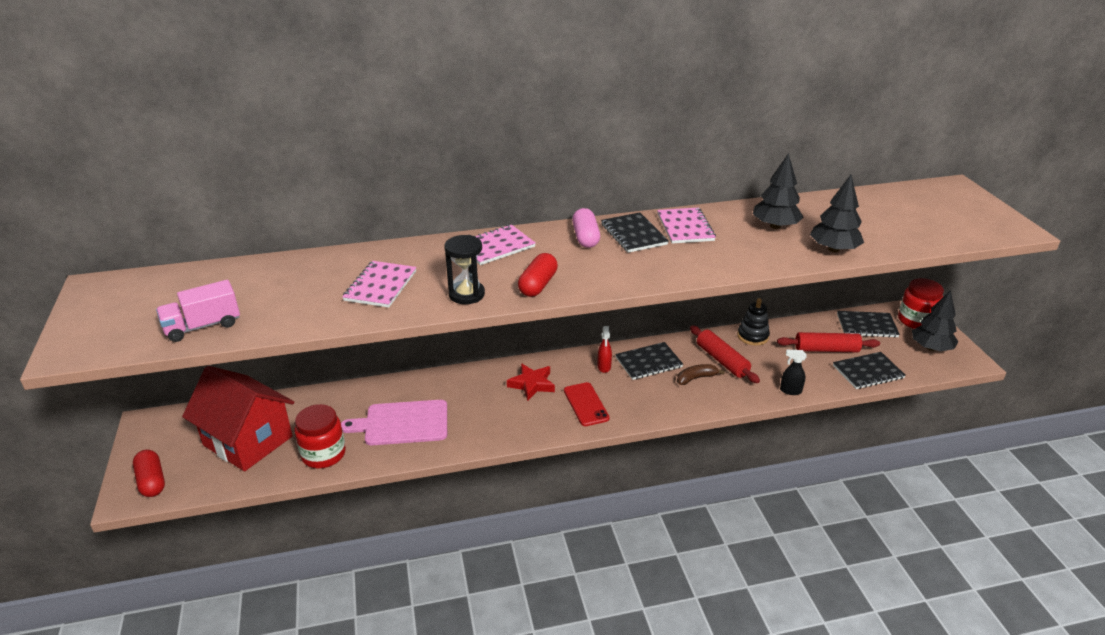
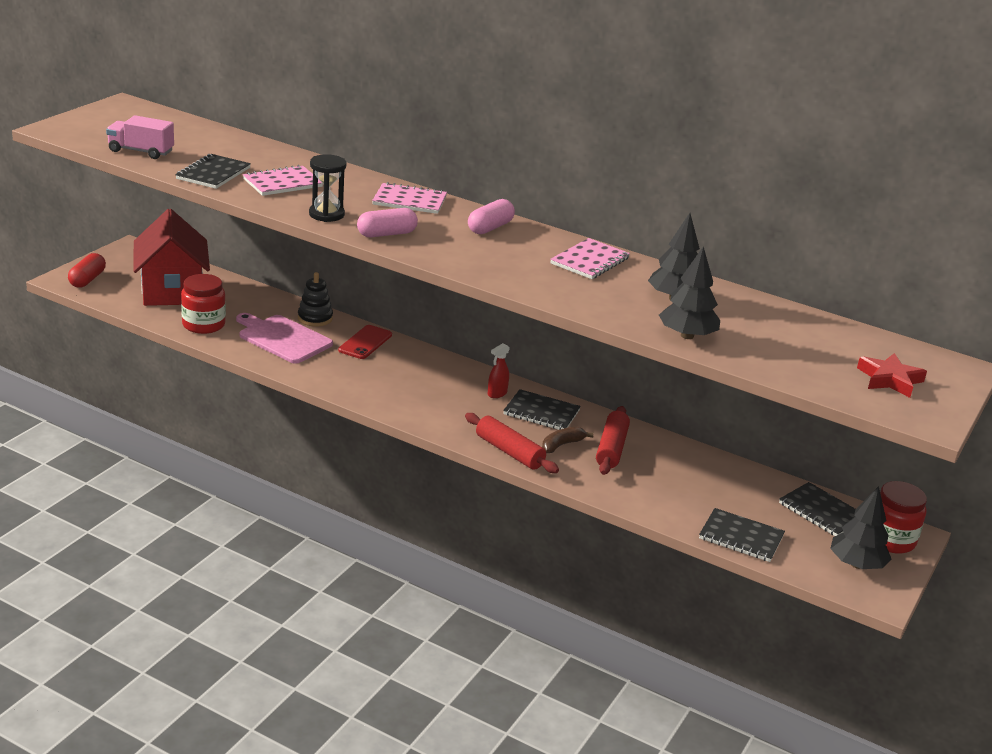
camera: 40 degrees right, 5 degrees down
red star [507,364,555,401] -> red star moved to [857,353,927,398]
red capsule [518,253,558,297] -> pink capsule [357,208,418,237]
red phone [564,382,610,426] -> red phone moved to [338,325,392,359]
black notebook [601,213,669,253] -> black notebook moved to [175,154,251,189]
brown banana [677,364,725,385] -> brown banana turned 60 degrees counterclockwise [542,427,593,453]
black stacking toy [737,298,770,346] -> black stacking toy moved to [298,272,333,327]
red rolling pin [777,332,880,352] -> red rolling pin moved to [465,413,559,473]
black spray bottle [780,350,807,395] -> none

